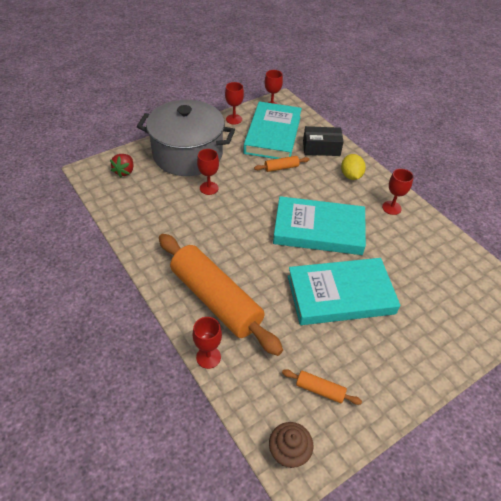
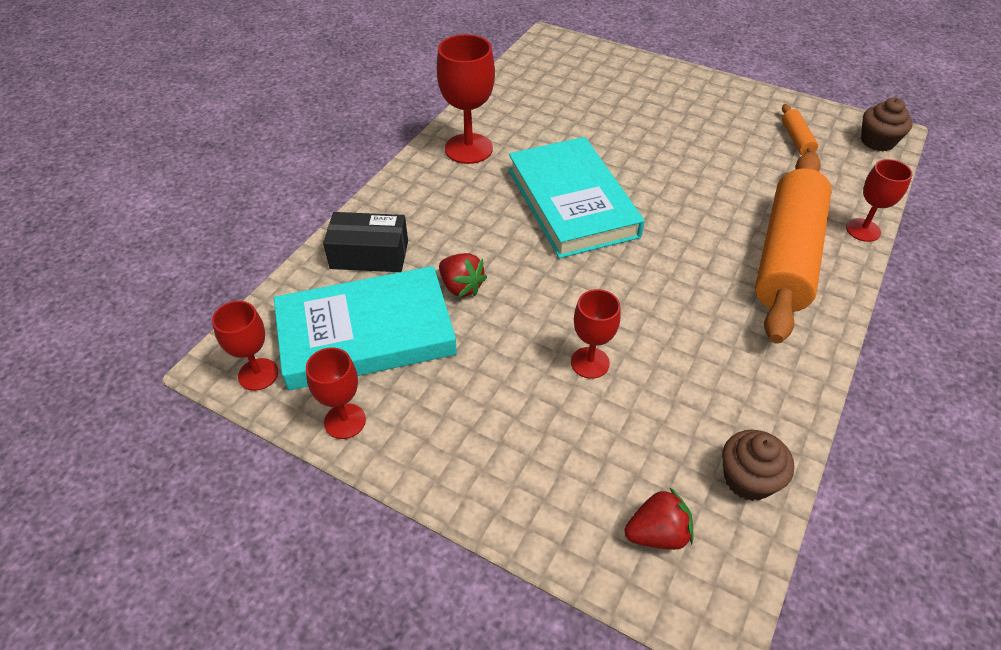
camera: 115 degrees left, 0 degrees up
grey pot [137,100,235,176] -> none
orange rolling pin [254,156,309,172] -> red strawberry [439,253,487,298]
turquoise book [288,258,400,325] -> none
black box [303,126,344,156] -> black box turned 60 degrees counterclockwise [323,212,408,272]
yellow lemon [341,154,366,180] -> none
red goblet [382,169,414,215] -> red goblet [437,34,495,164], size x1.62
none -> brown cupcake [722,430,794,501]

